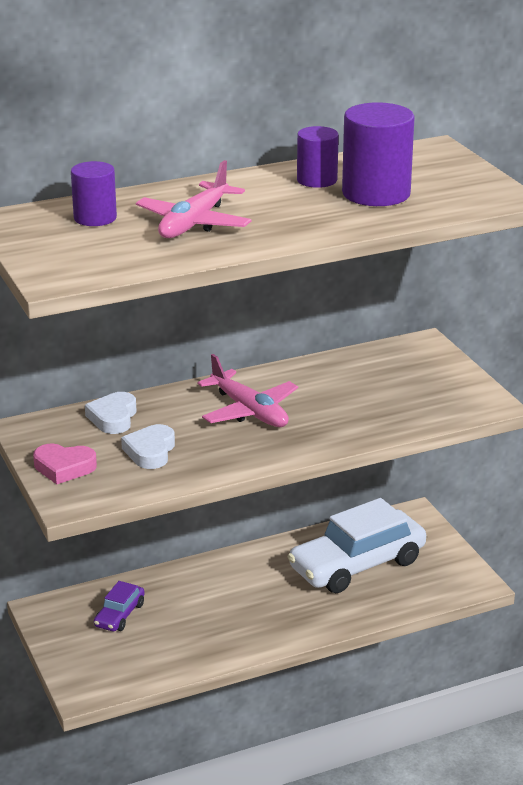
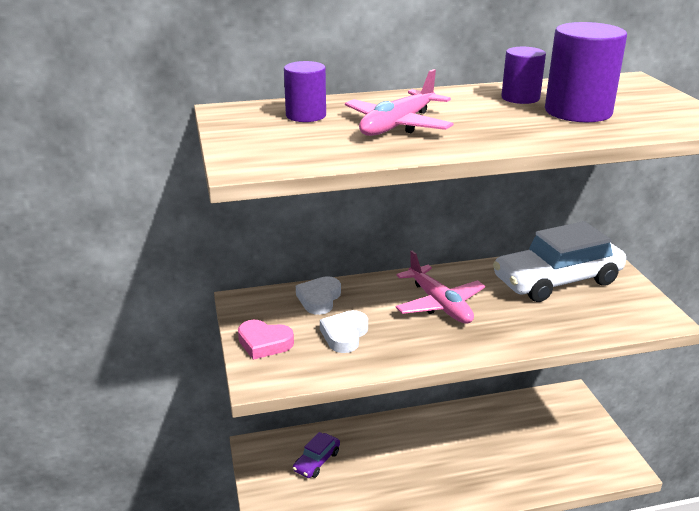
camera: 10 degrees right, 0 degrees up
white car [287,498,426,593] -> white car moved to [493,221,626,302]

